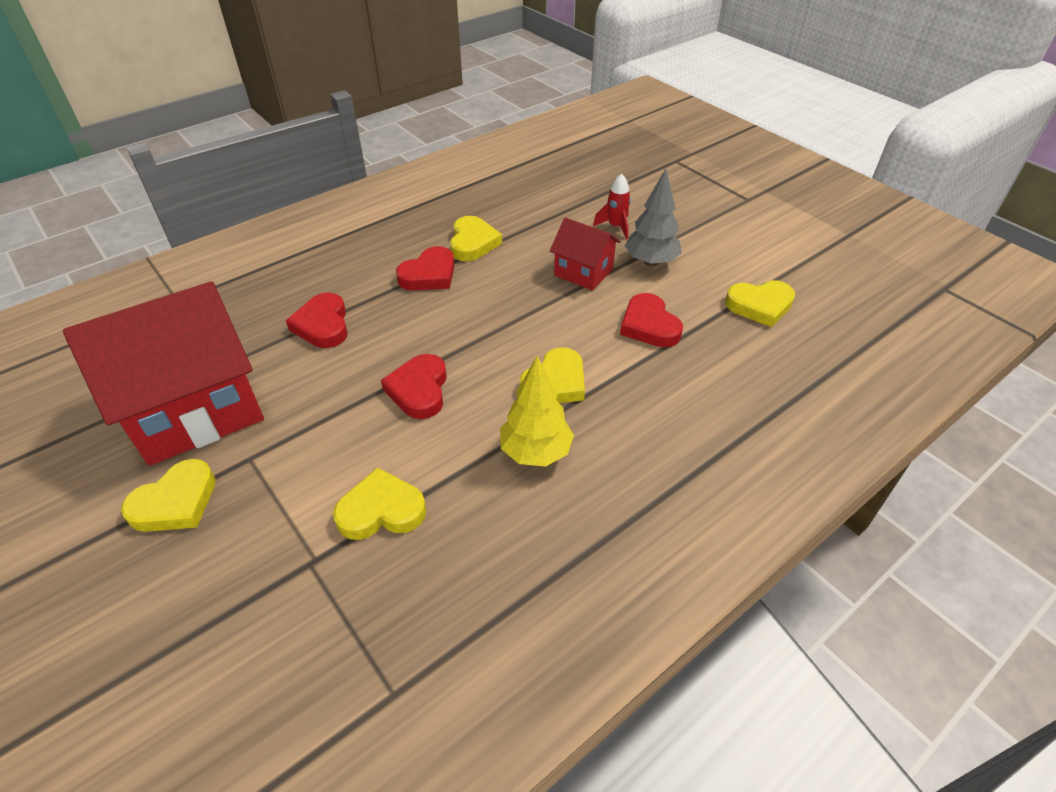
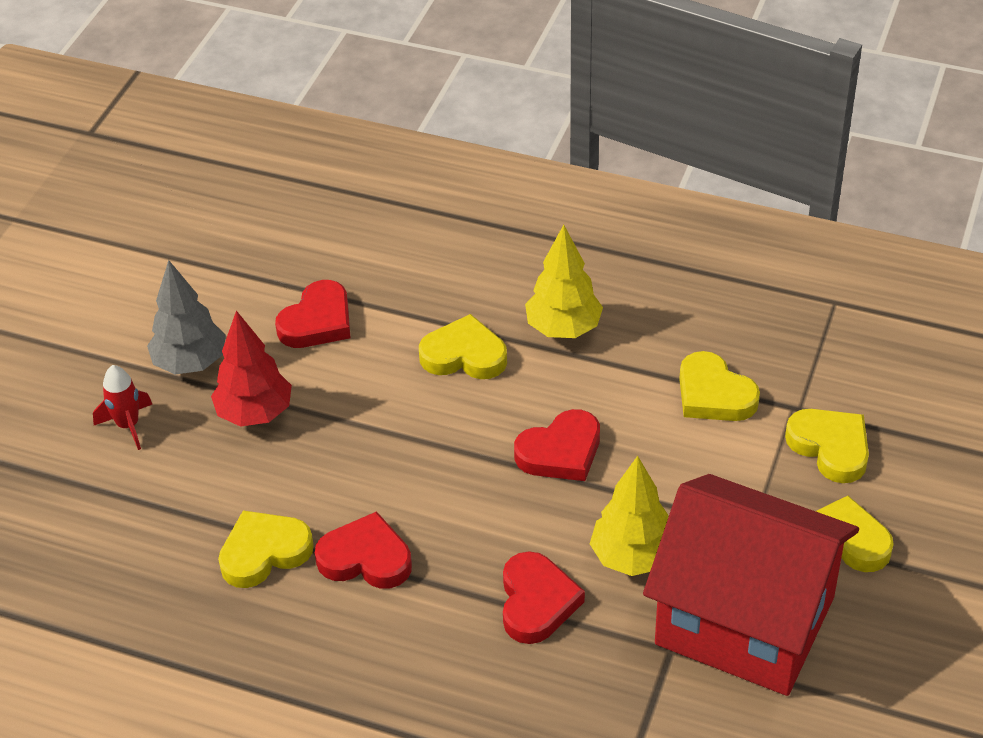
camera: 120 degrees left, 0 degrees up
red heart [286,293,348,348] -> red heart turned 45 degrees counterclockwise [503,551,585,644]
red house [550,218,621,291] -> red tree [211,311,292,427]
yellow heart [725,280,795,327] -> yellow heart moved to [785,409,869,483]
none -> yellow tree [590,456,669,576]

